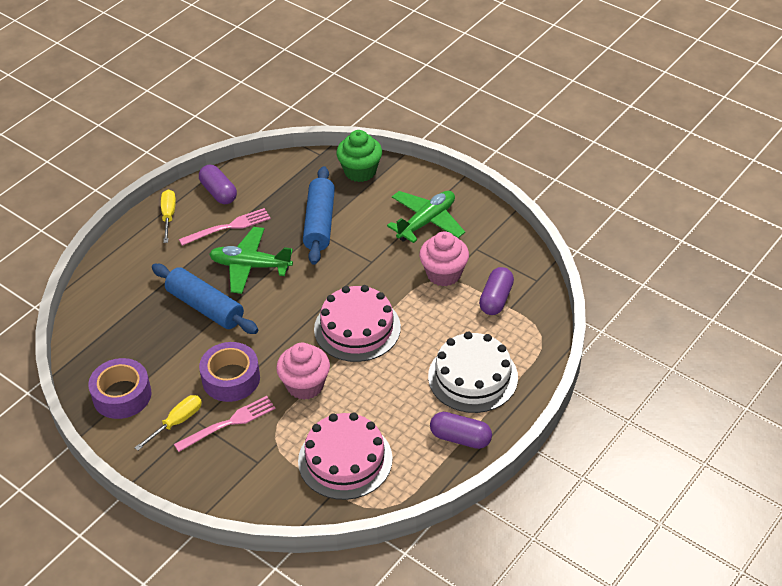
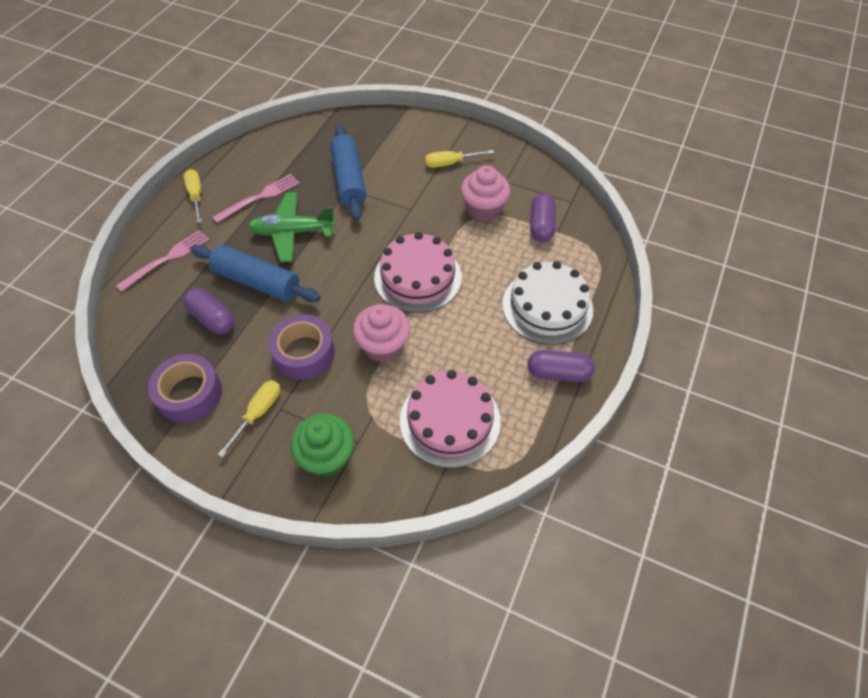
camera: 15 degrees left, 10 degrees up
pink fork [174,396,276,452] -> pink fork moved to [116,230,210,292]
purple capsule [199,165,237,204] -> purple capsule moved to [183,288,235,334]
green cupcake [336,130,382,182] -> green cupcake moved to [290,413,354,477]
green plane [387,191,465,243] -> yellow screwdriver [425,150,494,168]

